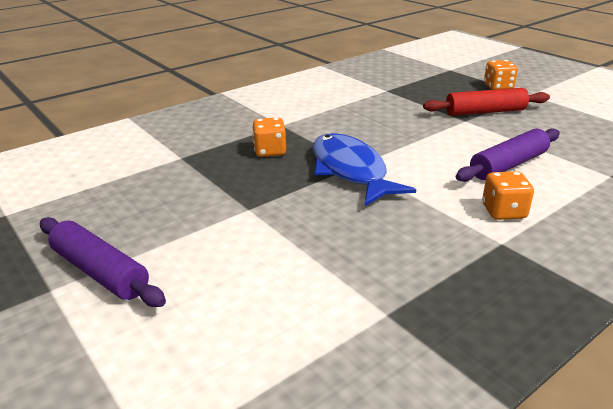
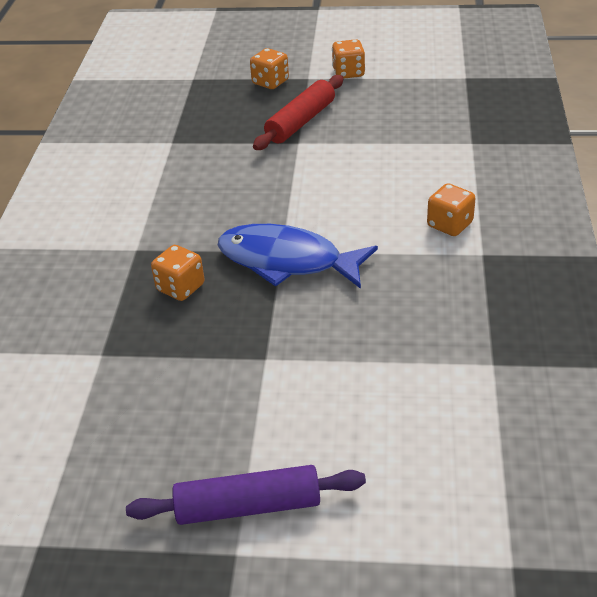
camera: 45 degrees left, 10 degrees up
purple rolling pin [456,128,560,182] -> none
none -> orange dice [332,39,365,78]

